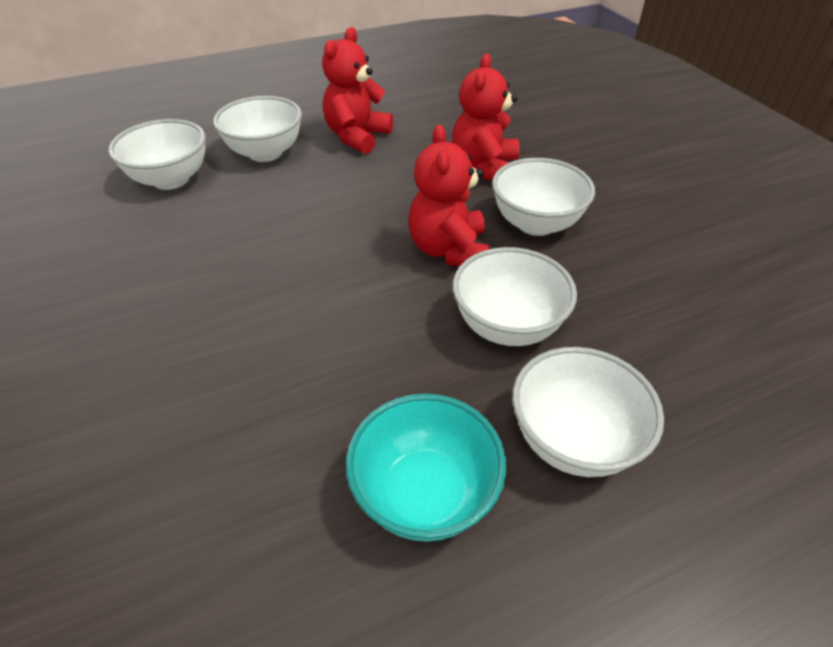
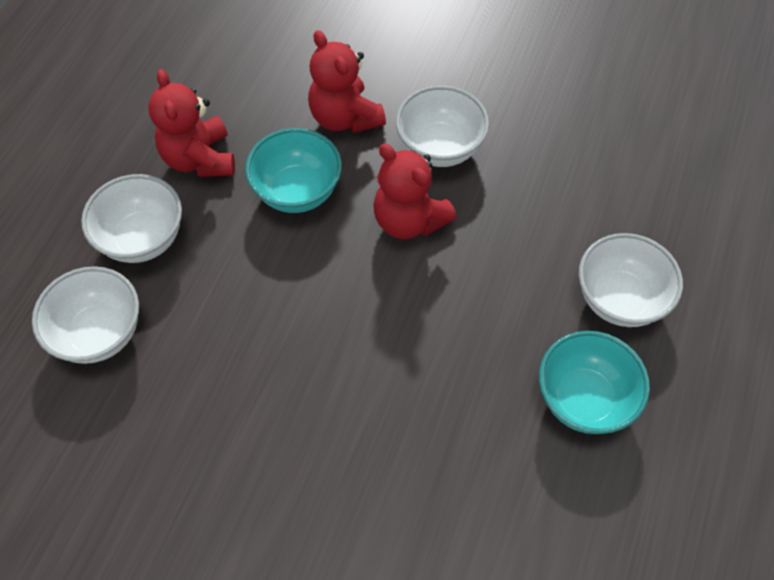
camera: 45 degrees left, 15 degrees up
white bowl [453,247,577,346] -> none
none -> turquoise bowl [245,128,342,213]

